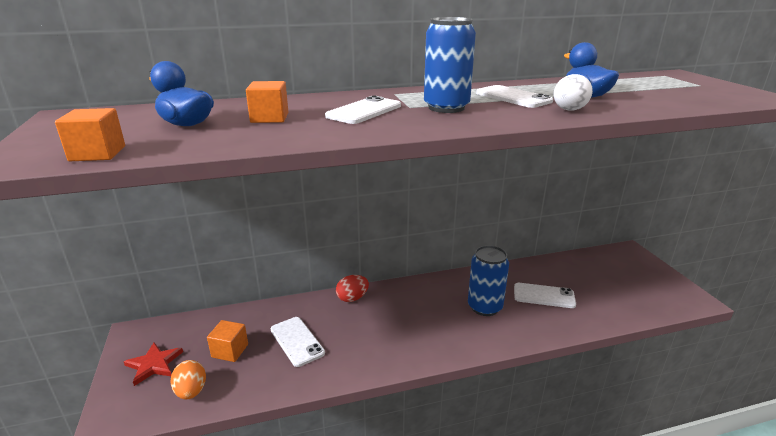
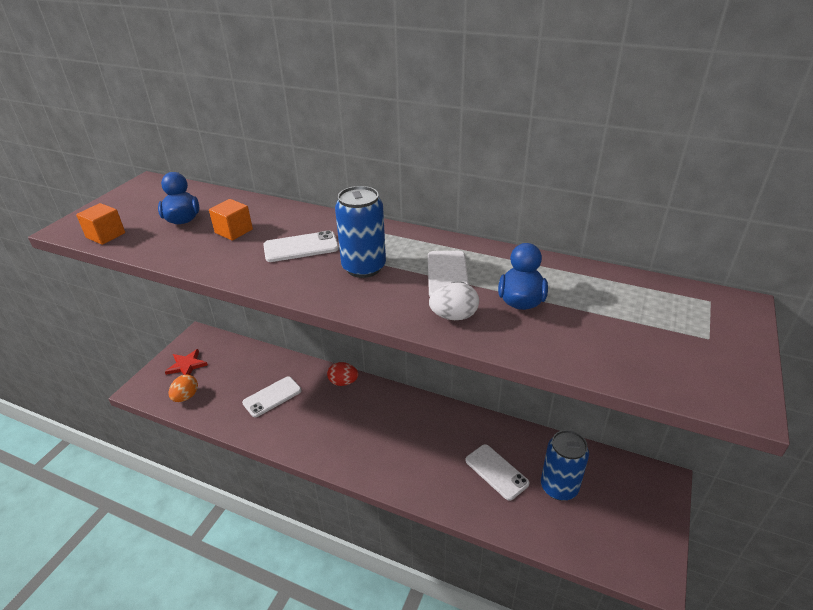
camera: 40 degrees right, 10 degrees up
orange cube [207,320,248,362] -> none
white phone [271,317,325,367] -> white phone turned 45 degrees clockwise [242,376,302,417]
blue can [468,245,509,316] -> blue can moved to [541,430,589,501]

